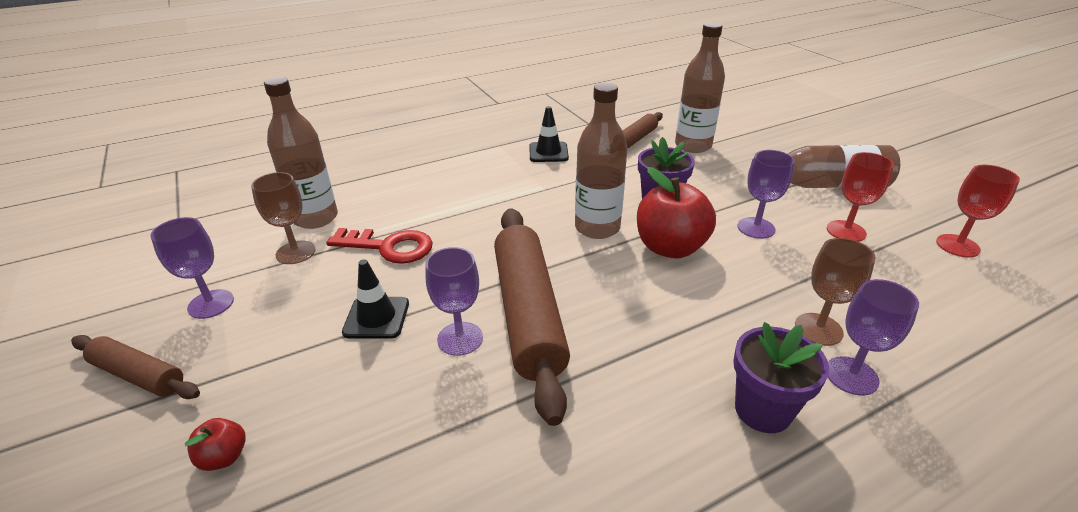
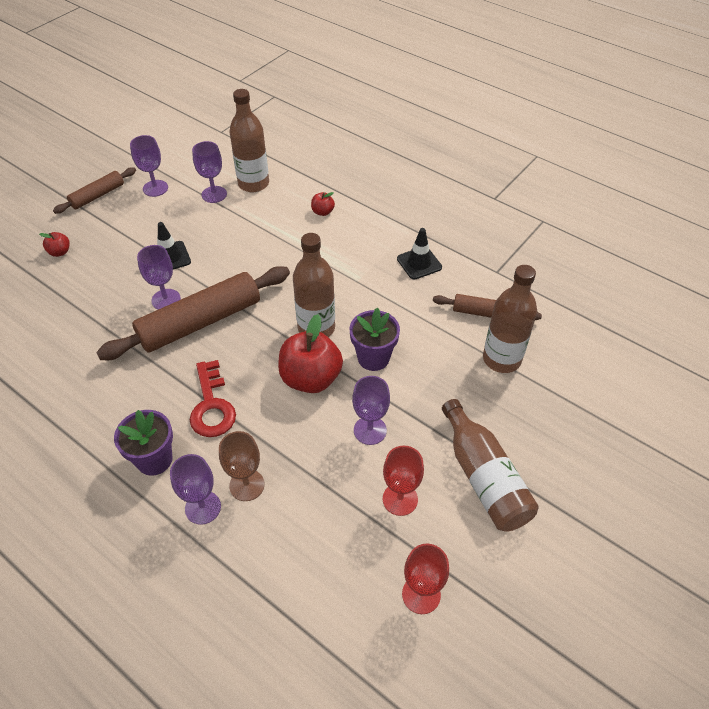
camera: 65 degrees right, 15 degrees up
brown rolling pin [71,335,200,399] -> brown rolling pin turned 45 degrees clockwise [53,167,136,214]
brown goblet [251,172,316,264] -> purple goblet [192,141,227,203]
red key [326,228,433,264] -> red key moved to [190,360,236,437]
none -> red apple [311,192,335,216]

